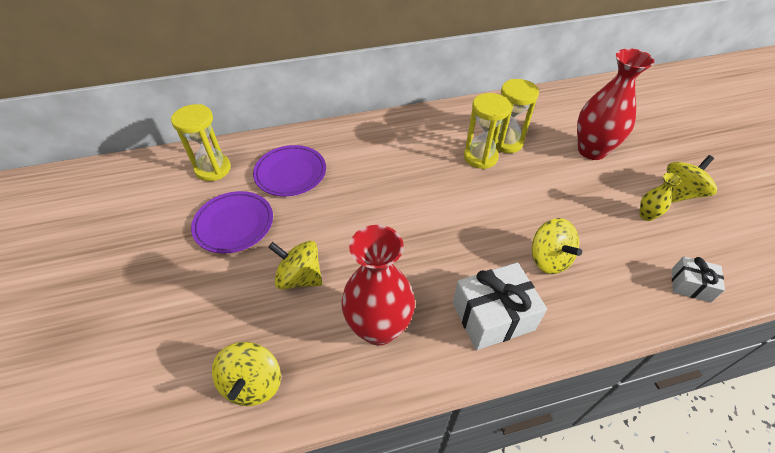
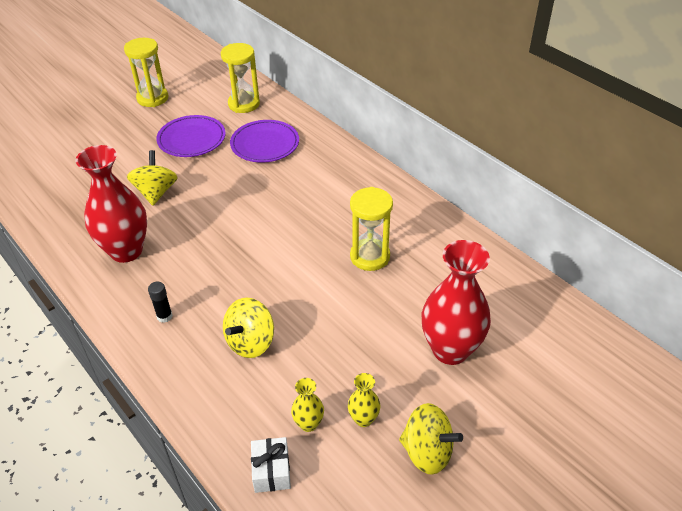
camera: 65 degrees right, 5 degrees down
yellow spinning top [212,342,281,406] -> none
white gift [453,262,547,350] -> black glue stick [148,282,173,323]
yellow hourglass [496,79,539,153] -> yellow hourglass moved to [124,38,168,107]
none -> yellow vase [291,378,324,432]

